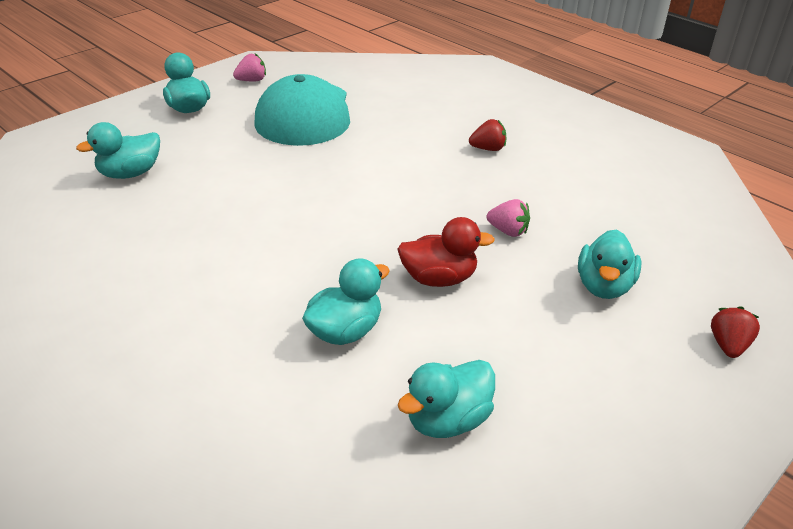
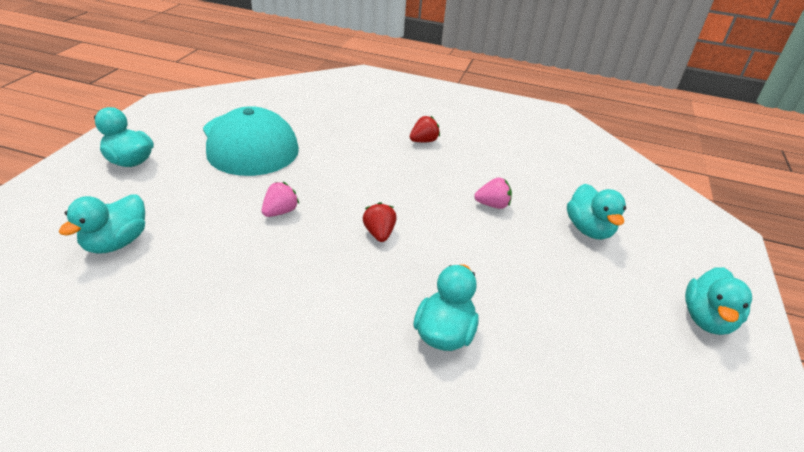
camera: 30 degrees left, 0 degrees up
pink strawberry [233,53,266,81] -> pink strawberry moved to [262,182,299,217]
red duck [397,217,495,287] -> none
turquoise duck [398,360,495,438] -> turquoise duck moved to [685,267,752,335]
red strawberry [711,306,760,358] -> red strawberry moved to [363,202,397,242]

